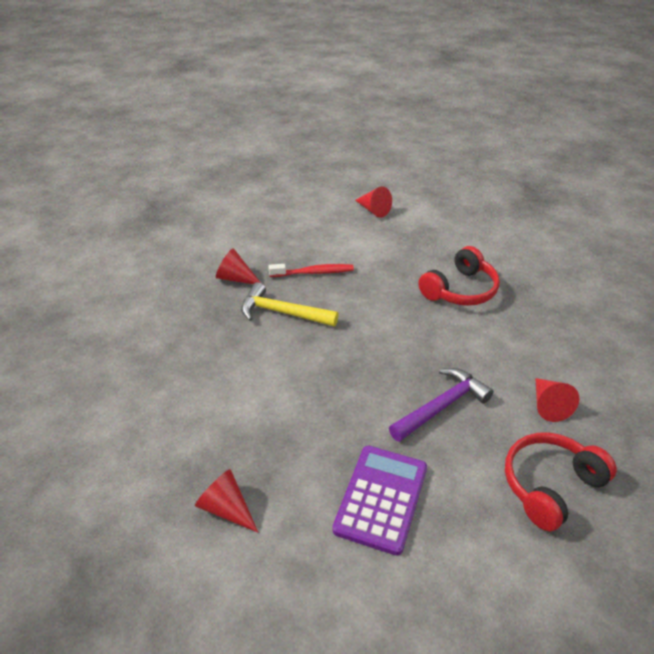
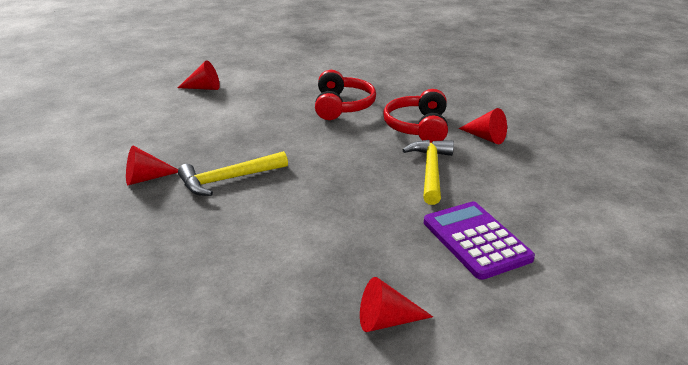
camera: 45 degrees left, 10 degrees down
red toothbrush [269,264,354,277] -> none
purple hammer [389,368,494,442] -> yellow hammer [403,140,454,205]
red headphones [505,433,617,531] -> red headphones moved to [383,89,448,143]

